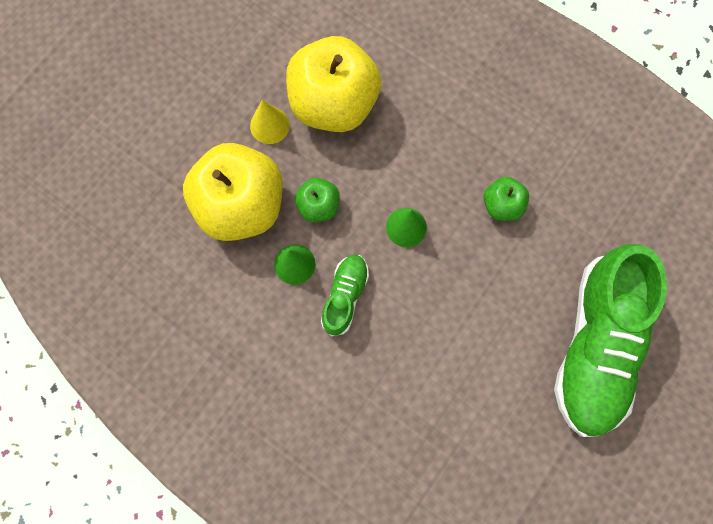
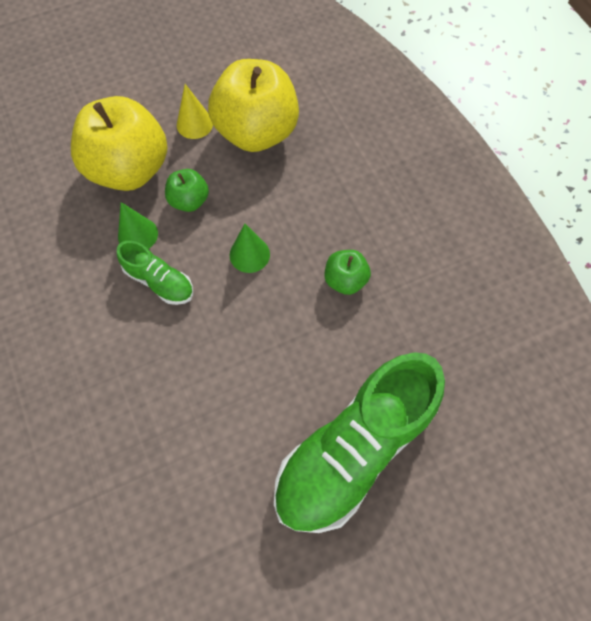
camera: 30 degrees right, 10 degrees down
green shoe [321,255,369,336] -> green shoe turned 75 degrees clockwise [117,241,193,305]

